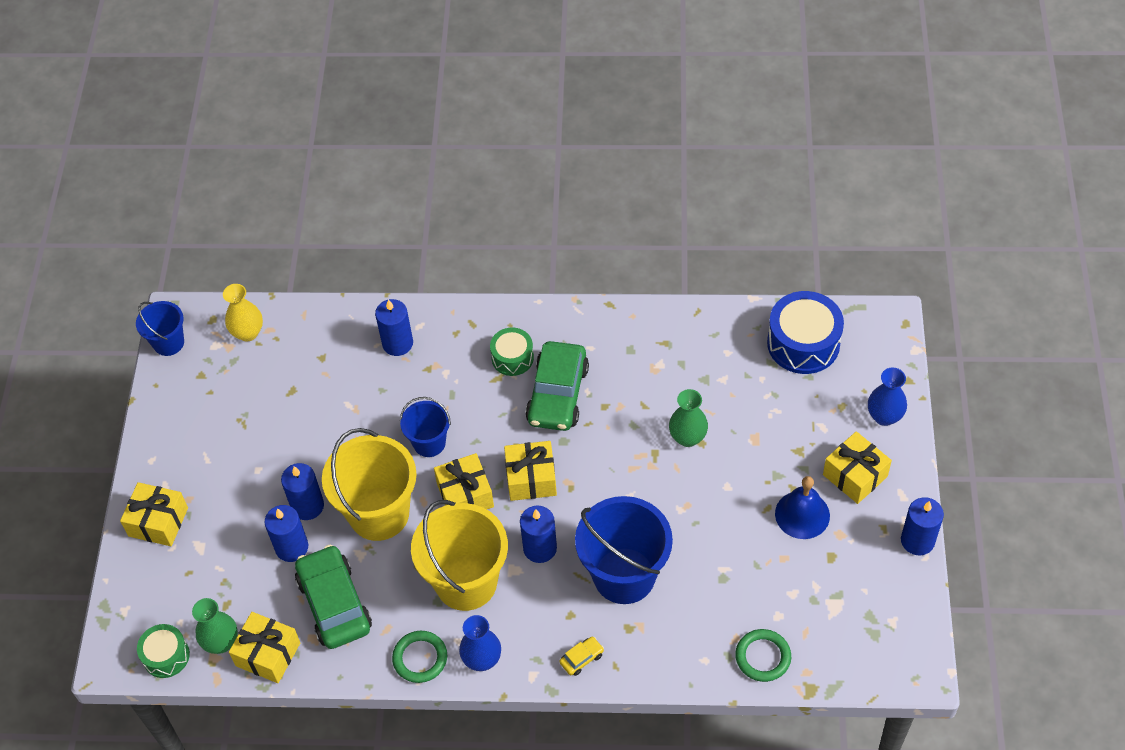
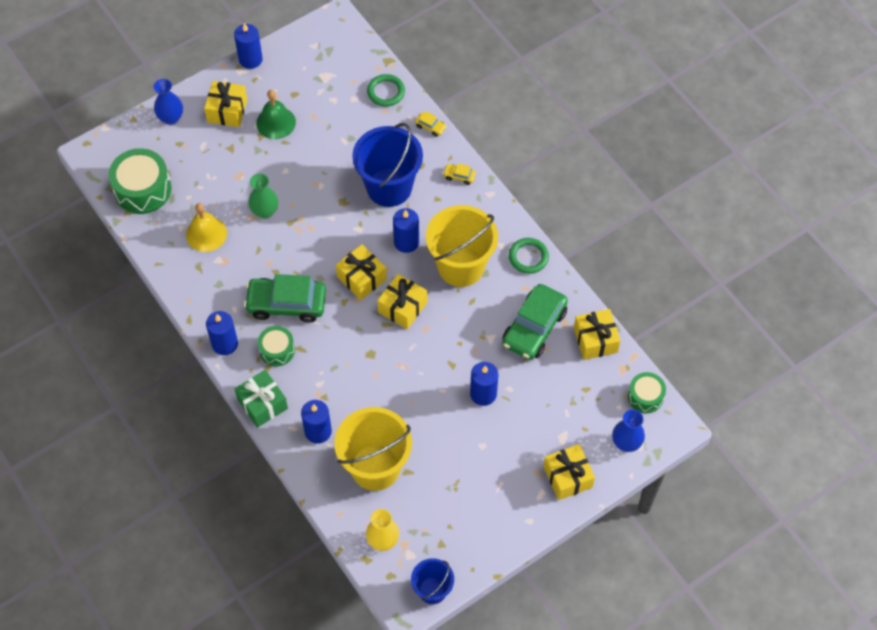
camera: 130 degrees left, 5 degrees up
green vase [192,598,238,654] -> none
blue candle [265,505,308,562] -> blue candle moved to [206,311,238,355]
yellow bucket [322,428,417,541] -> yellow bucket moved to [334,407,412,491]
blue bucket [400,397,451,457] -> none
blue vase [459,615,501,671] -> blue vase moved to [612,409,645,452]
green car [525,341,589,431] -> green car turned 150 degrees counterclockwise [244,274,326,323]
blue drum [767,291,844,374] -> green drum [109,148,172,214]
blue bell [775,476,830,539] -> green bell [256,90,296,139]
none -> yellow bell [186,203,227,252]
none -> green gift [235,370,288,428]
none -> yellow car [415,111,447,137]

